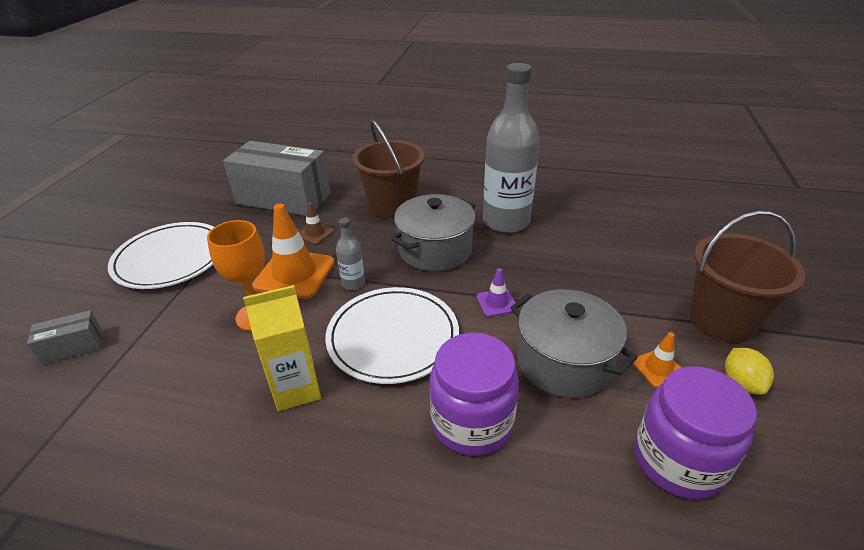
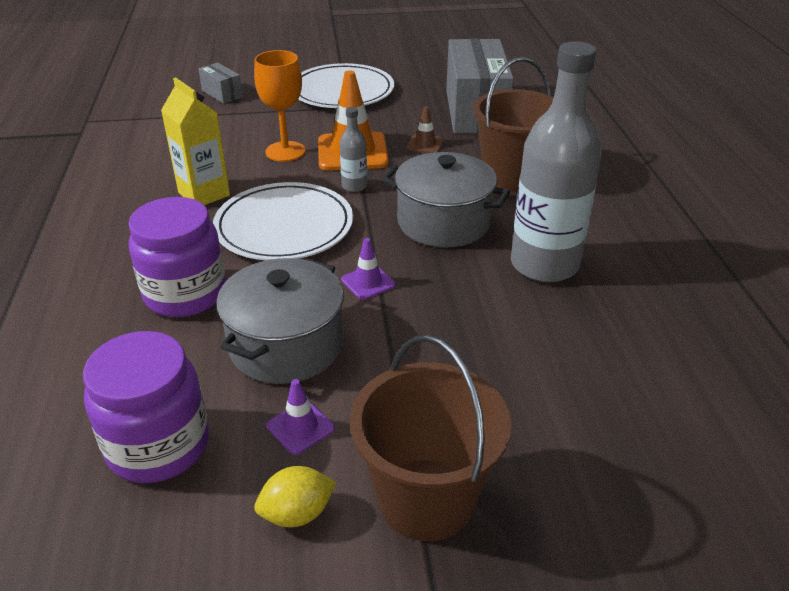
camera: 70 degrees right, 0 degrees up
orange traffic cone [632,332,681,388] -> purple traffic cone [266,379,335,455]

